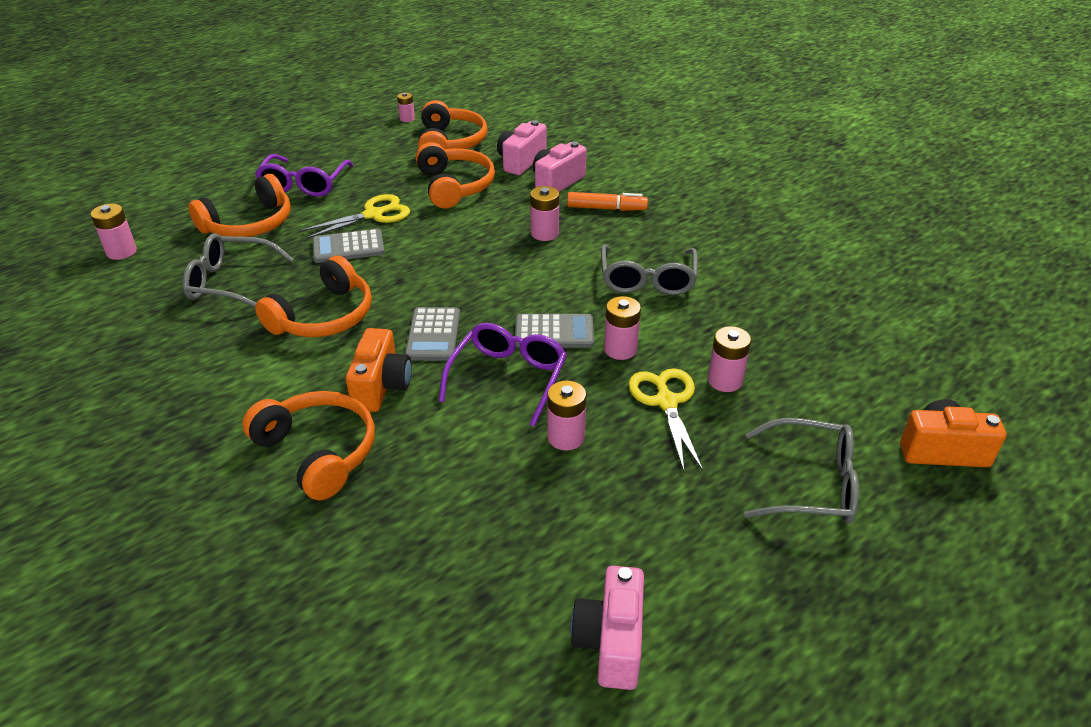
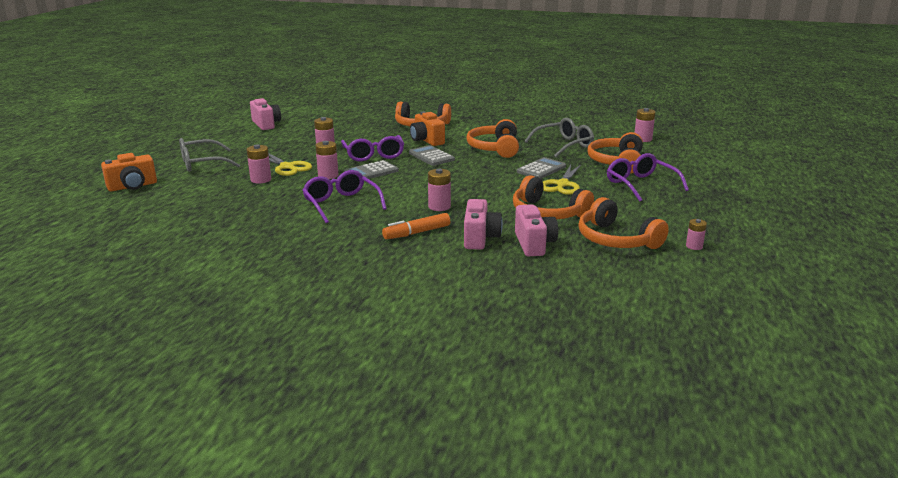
camera: 145 degrees right, 15 degrees down
grey glasses [601,244,698,295] -> purple glasses [302,170,387,223]

